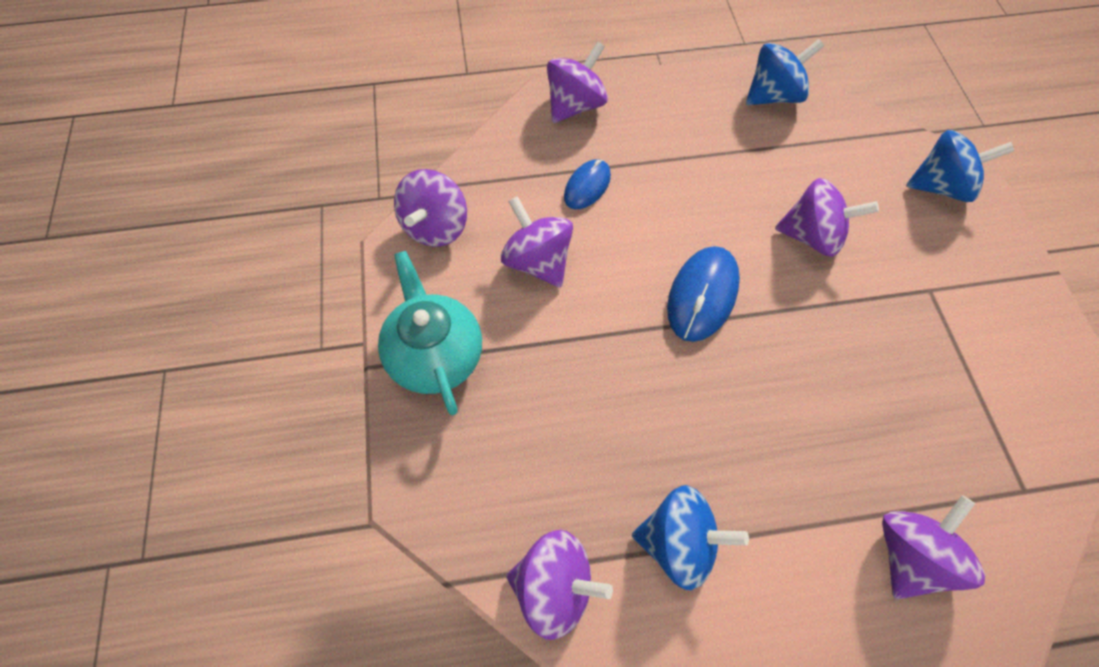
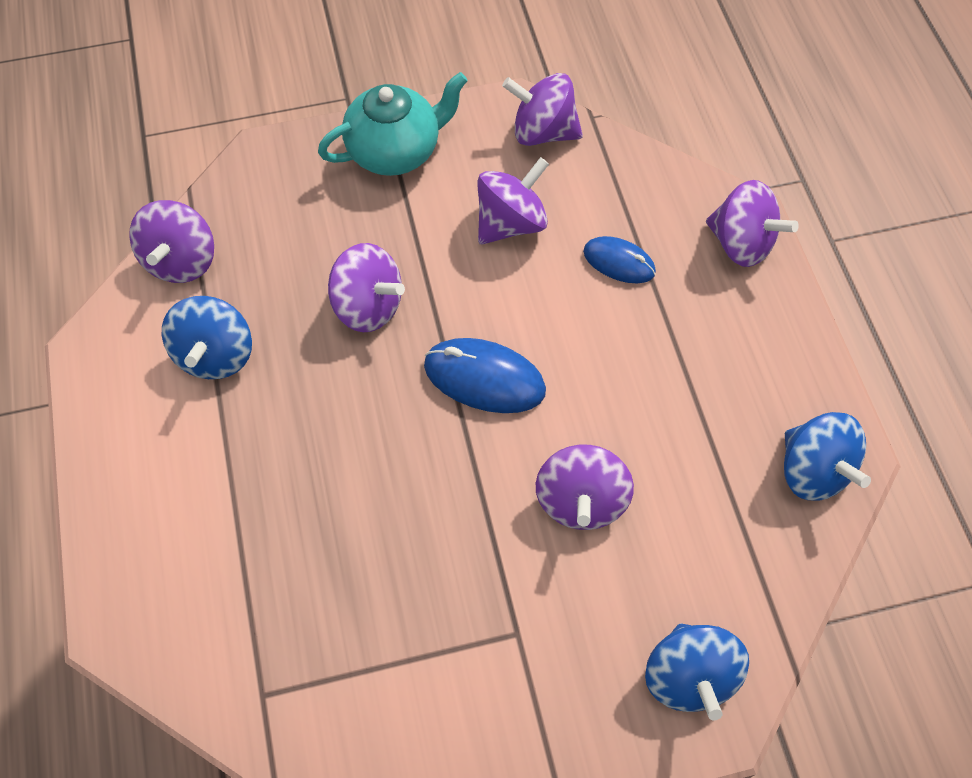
camera: 85 degrees right, 0 degrees up
purple spinning top [882,495,985,599] -> purple spinning top moved to [328,243,405,332]

